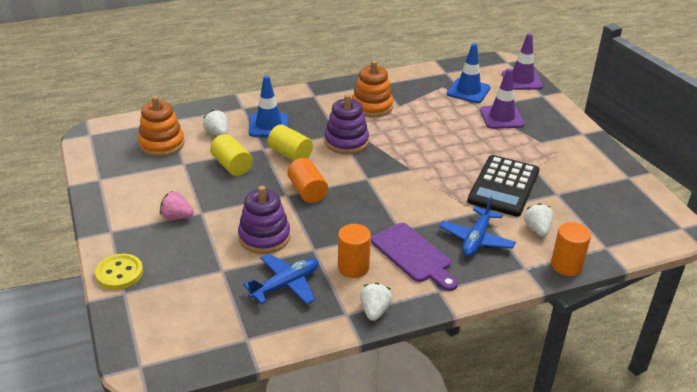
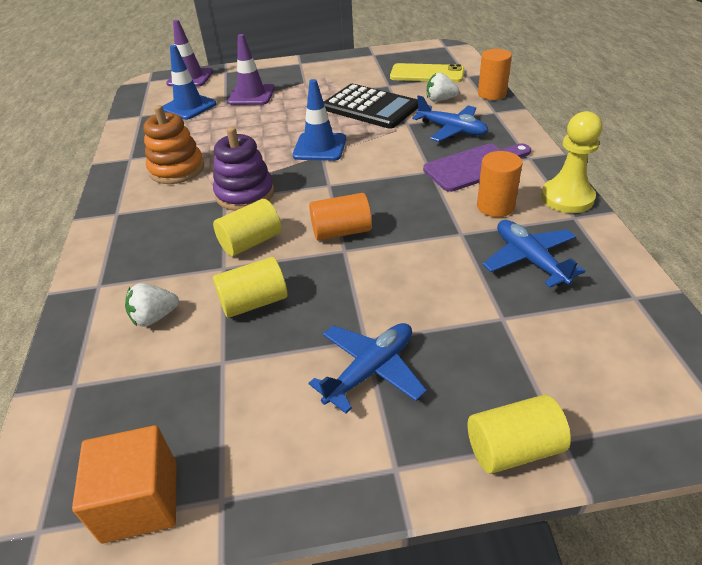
camera: 75 degrees left, 5 degrees up
yellow button [95,254,143,290] -> yellow cylinder [468,395,571,474]
orange stacking toy [138,96,185,157] -> none
pink strawberry [160,192,194,220] -> blue plane [309,323,427,414]
purple stacking toy [238,186,290,254] -> none
blue traffic cone [249,76,288,137] -> blue traffic cone moved to [292,79,346,161]
white strawberry [360,283,392,321] -> yellow pawn [541,111,602,213]
none -> orange cube [72,425,177,544]
none -> yellow phone [390,63,464,82]

